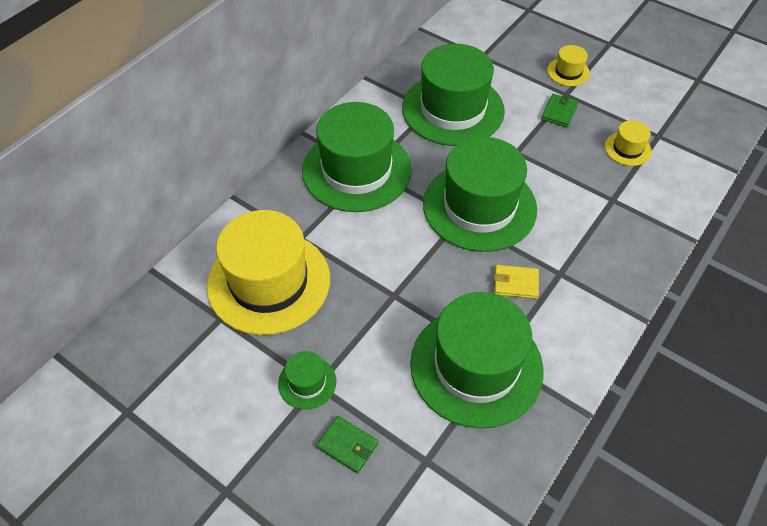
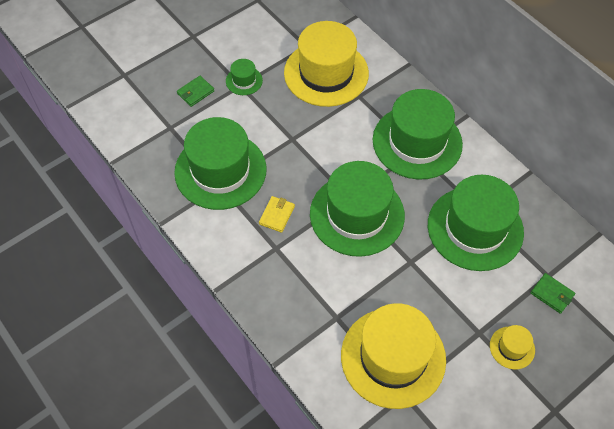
camera: 105 degrees right, 5 degrees up
green wallet [541,94,578,127] -> green wallet moved to [531,273,575,314]
yellow hat [605,120,652,166] -> yellow hat [341,303,446,409], size x2.31

